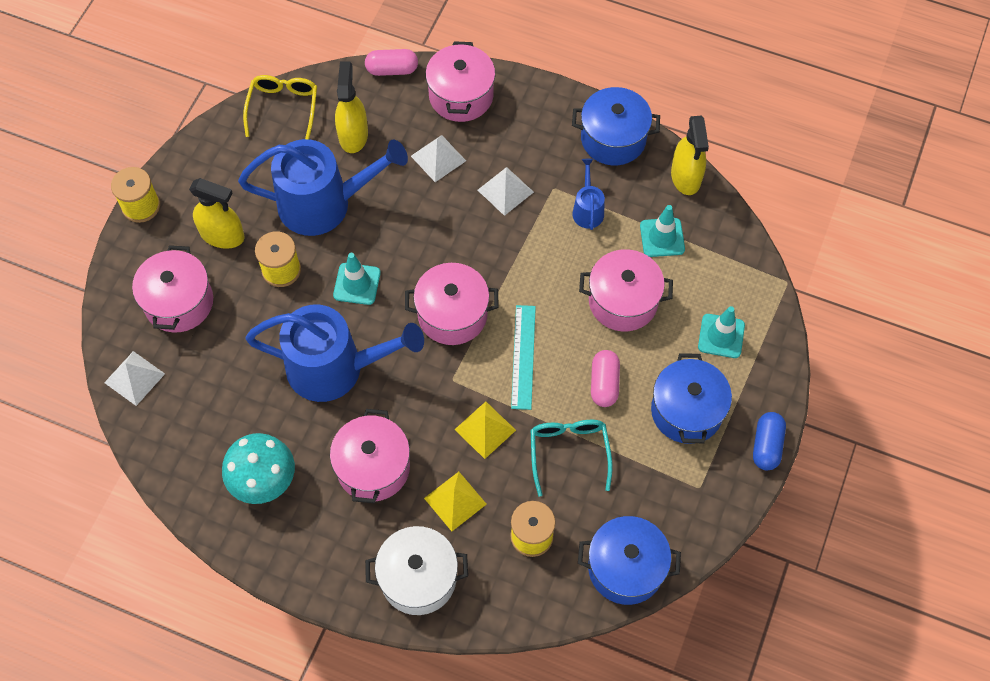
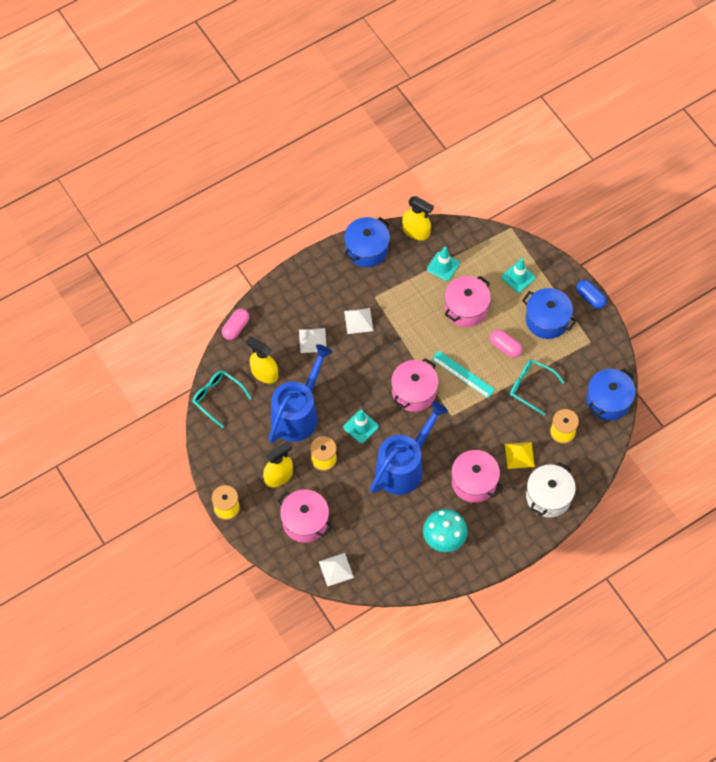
camera: 55 degrees left, 0 degrees up
yellow glasses [243,75,317,139] -> turquoise glasses [192,371,252,428]
pink pot [425,41,495,122] -> none
yellow pyramid [454,402,516,459] -> none
blue watering can [573,158,605,230] -> none

